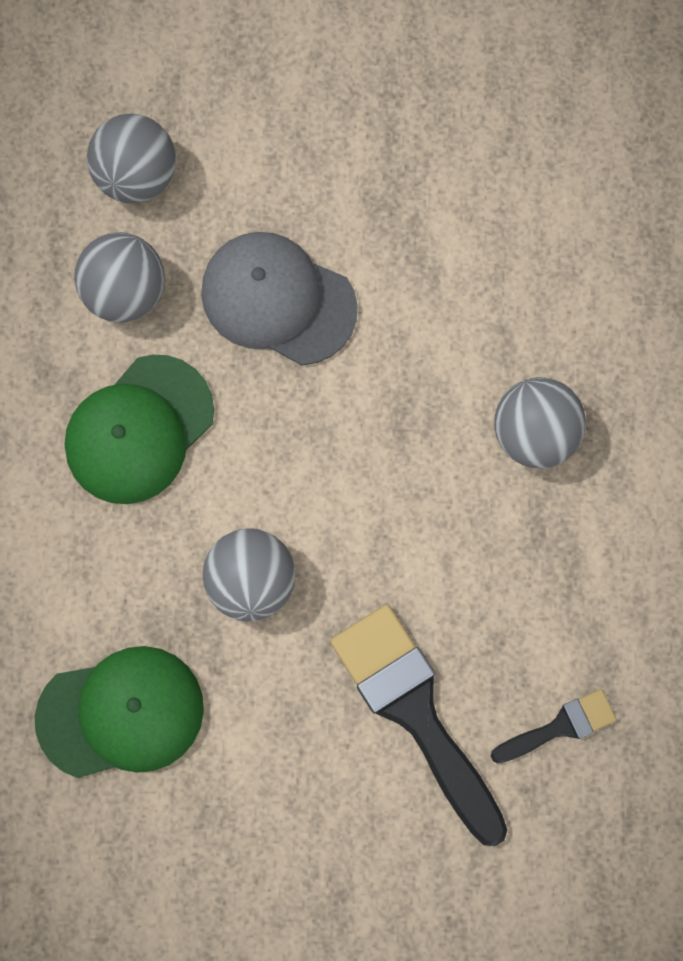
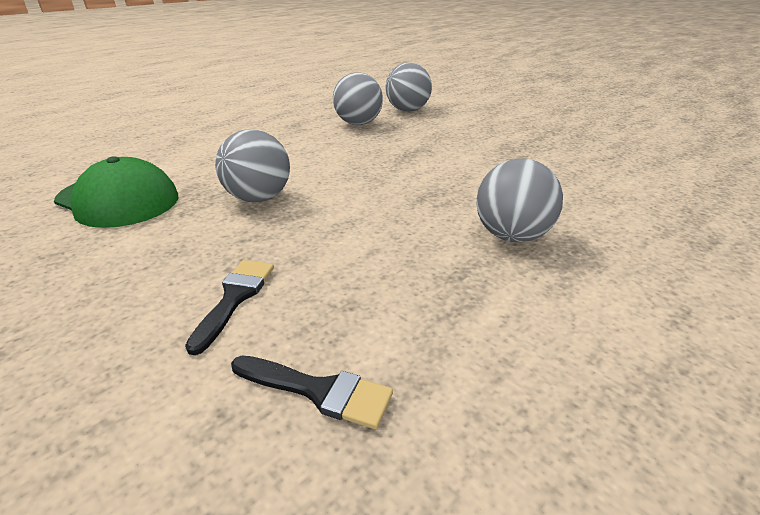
camera: 45 degrees right, 45 degrees down
green cap [65,355,214,504] -> none
grey cap [201,232,358,365] -> none
black brush [330,604,507,846] -> black brush [185,260,274,355], size x0.50

